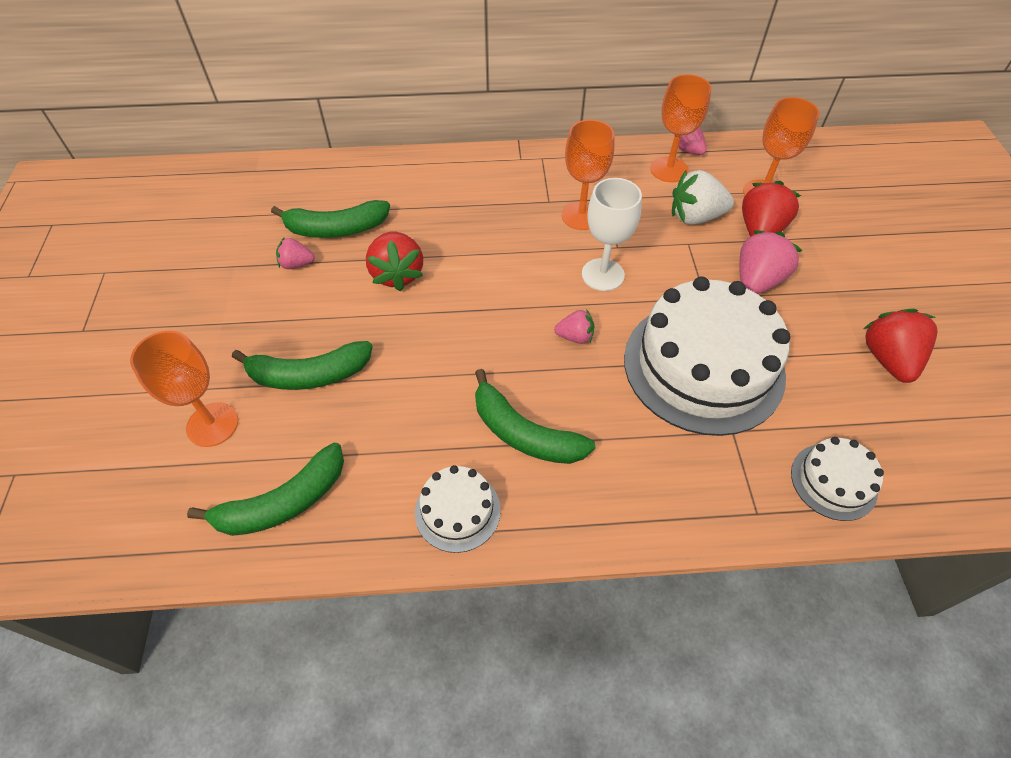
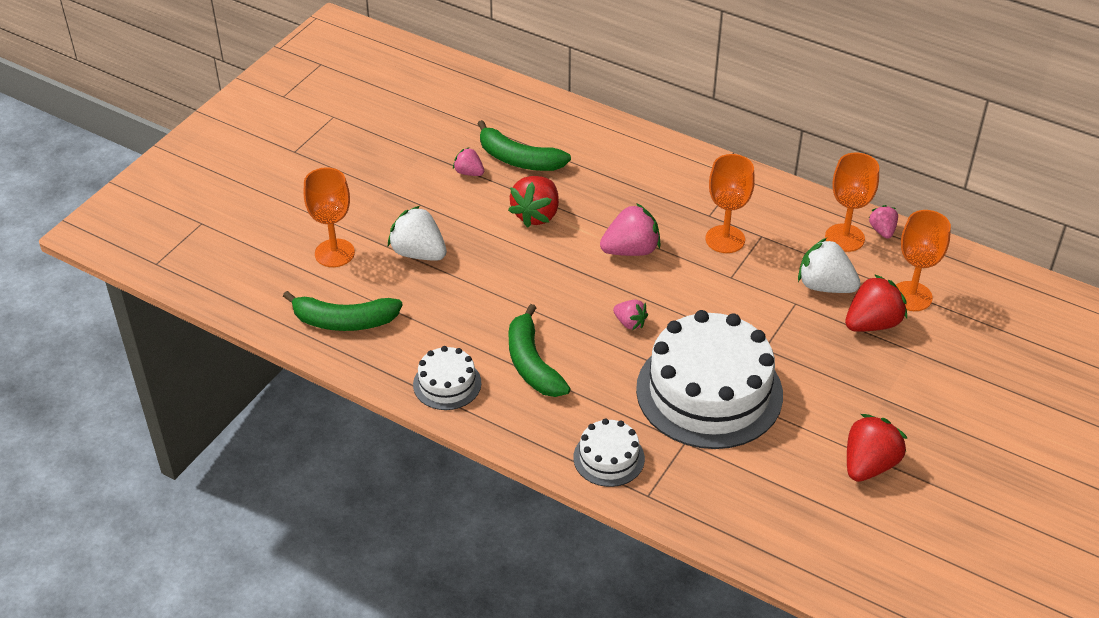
camera: 35 degrees right, 10 degrees down
green banana [232,341,373,390] -> white strawberry [388,205,447,261]
white goblet [582,178,642,291] -> none
pink strawberry [739,230,802,294] -> pink strawberry moved to [600,203,661,256]
white cake [791,437,884,521] -> white cake moved to [573,418,645,487]

